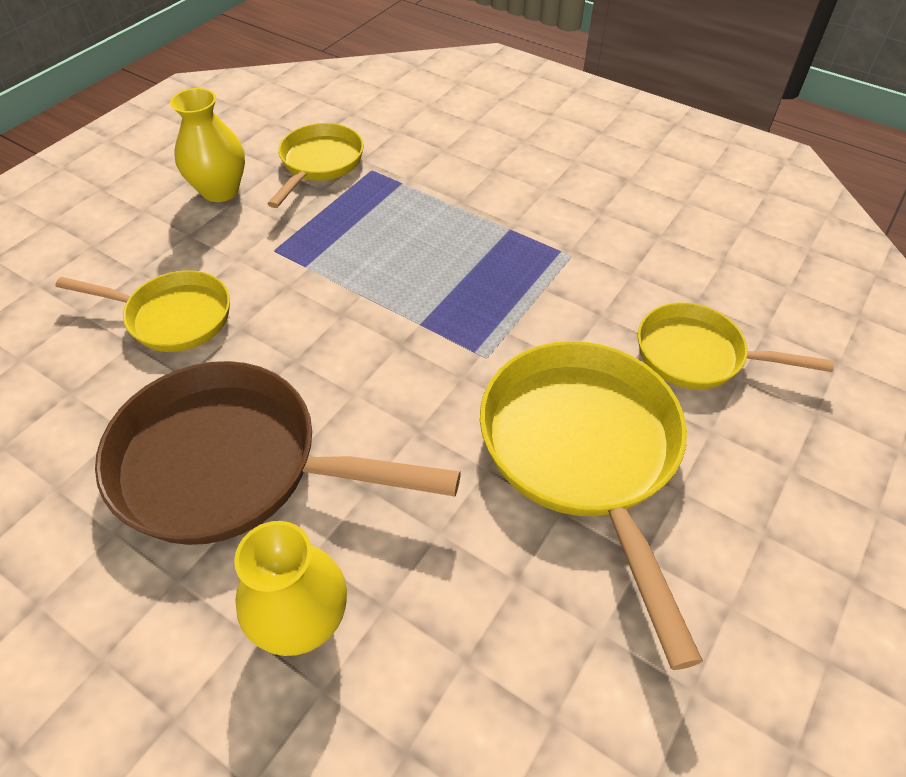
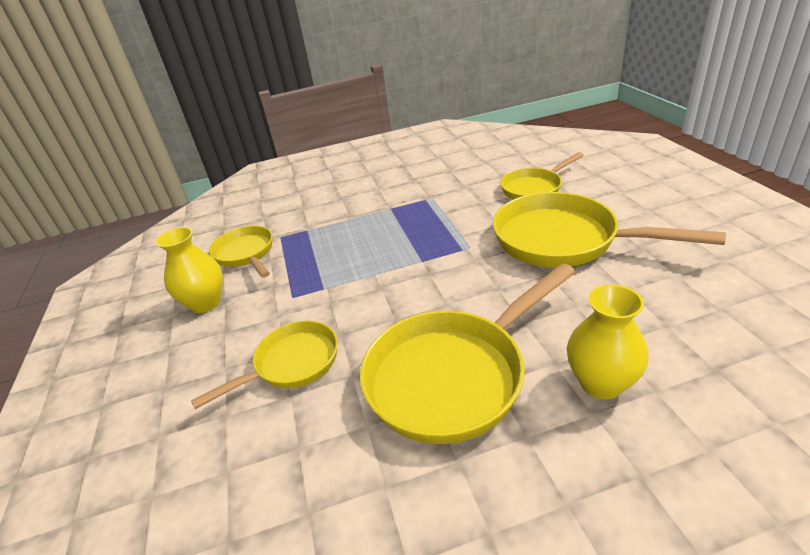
camera: 45 degrees left, 15 degrees down
brown pan [95,361,461,545] -> yellow pan [360,263,575,444]

